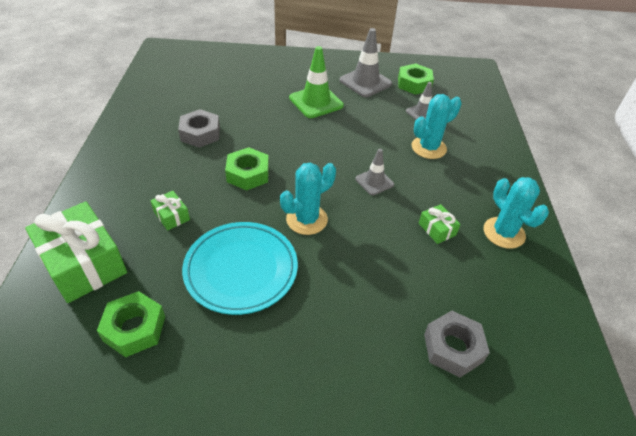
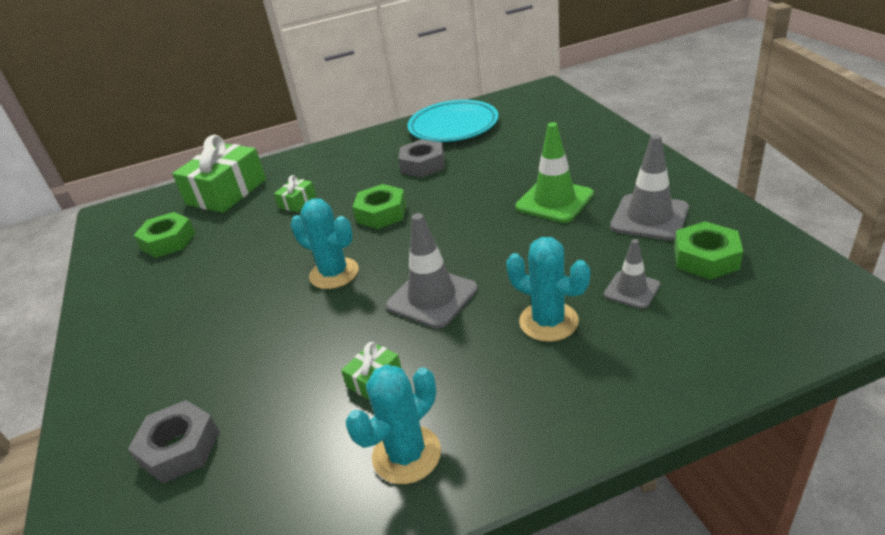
camera: 75 degrees right, 10 degrees down
turquoise plate [182,222,298,315] -> turquoise plate moved to [407,100,498,142]
grey traffic cone [355,149,394,195] -> grey traffic cone [386,213,478,329], size x1.68

